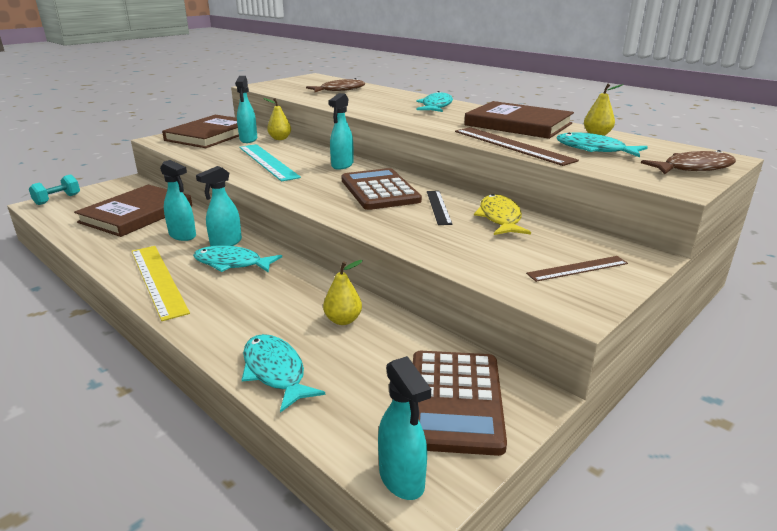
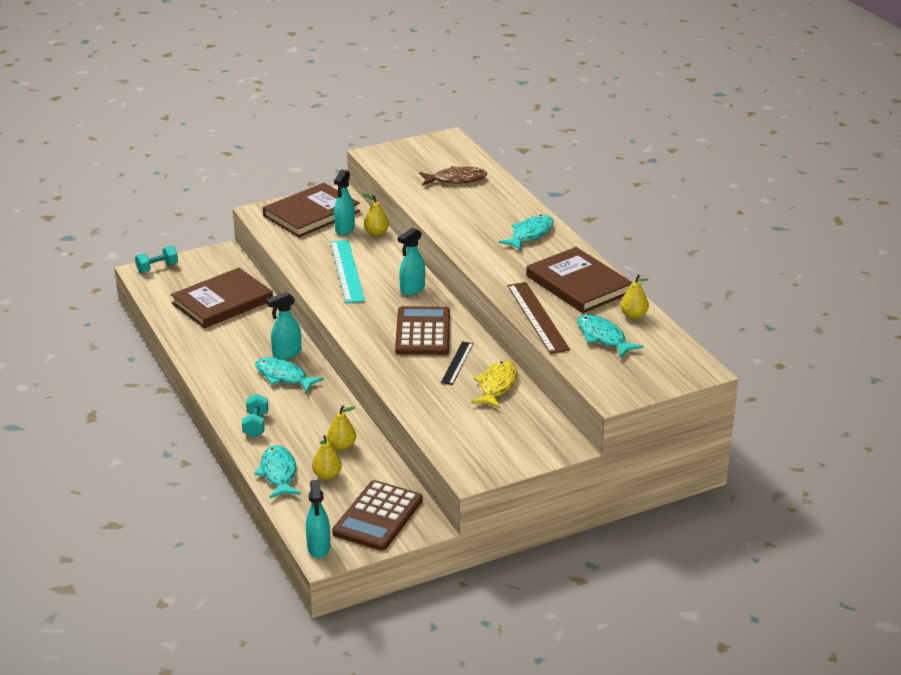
camera: 20 degrees right, 5 degrees up
yellow ruler [132,246,190,321] -> none
turquoise spray bottle [160,160,196,241] -> none
brown ruler [526,256,628,282] -> none
brown fish [641,150,736,174] -> none
none -> turquoise dumbbell [242,394,269,437]
none -> yellow pear [312,435,342,480]

